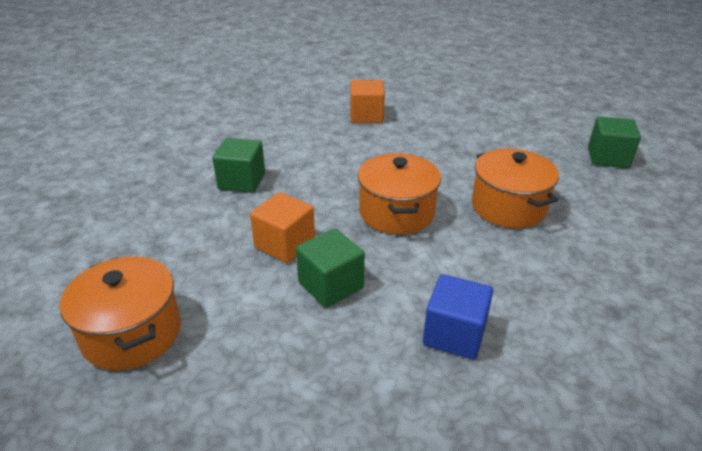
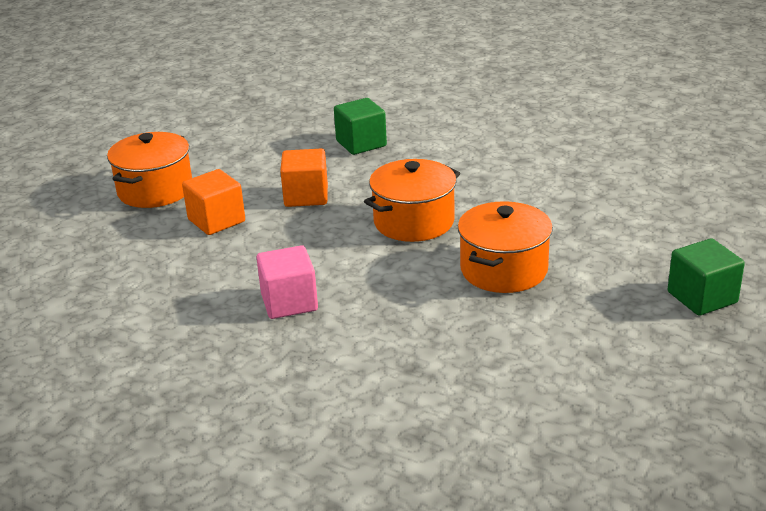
camera: 55 degrees right, 5 degrees down
green cube [296,229,365,308] -> none
orange cube [351,80,385,123] -> orange cube moved to [182,169,245,235]
blue cube [423,274,493,360] -> pink cube [256,245,318,319]

